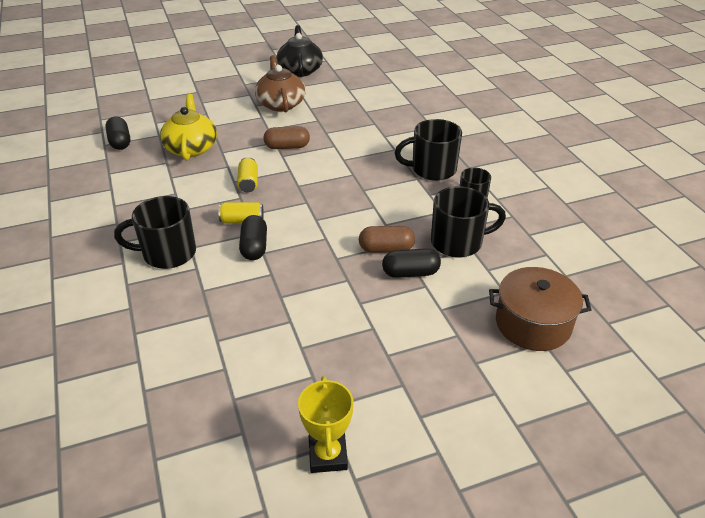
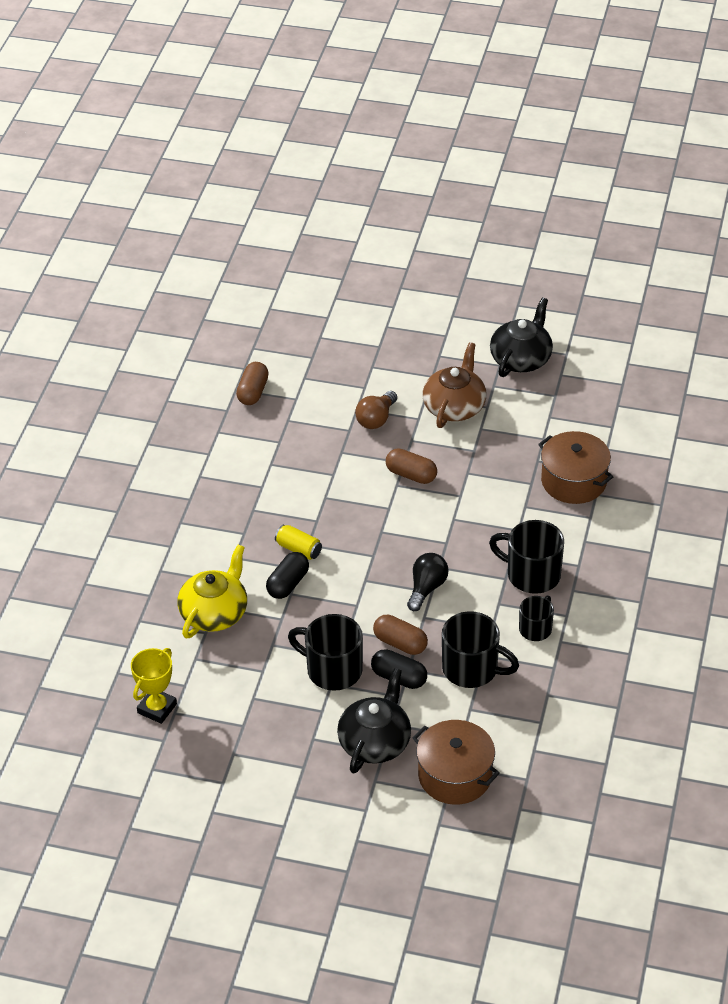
camera: 35 degrees right, 5 degrees up
black capsule [105,117,130,150] -> brown capsule [236,362,269,405]
black mug [114,196,196,269] -> black mug moved to [288,614,363,691]
yellow teapot [160,94,217,161] -> yellow teapot moved to [178,545,247,639]
yellow can [237,157,258,193] -> none
yellow trophy [298,376,353,473] -> yellow trophy moved to [131,648,177,724]
none -> black teapot [337,668,411,774]
none -> brown light bulb [355,391,397,429]
none -> black light bulb [407,553,449,611]
none -> brown pot [538,431,613,504]

